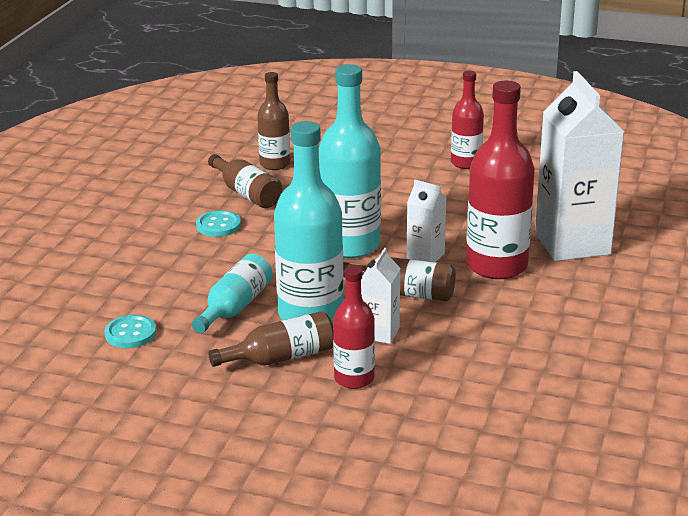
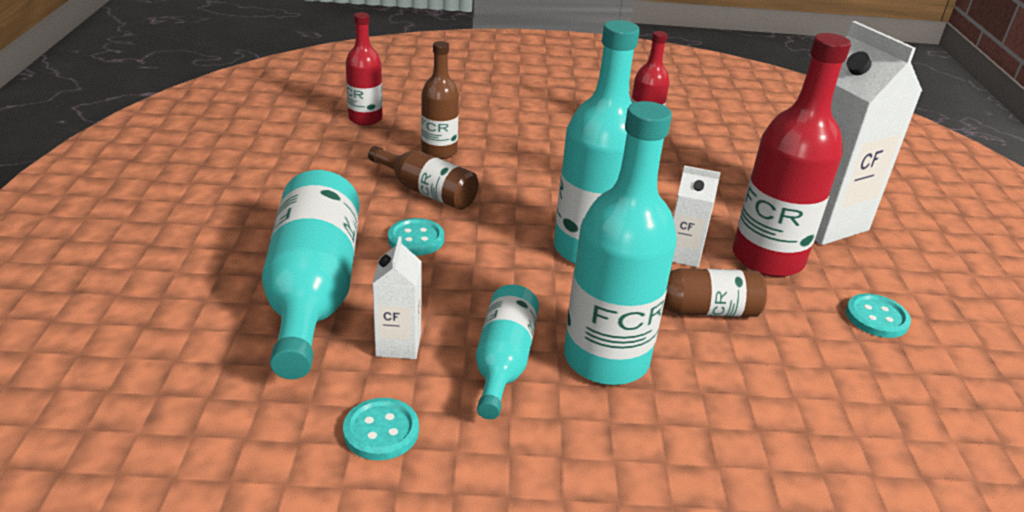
camera: 20 degrees left, 5 degrees up
brown bottle [208,311,333,367] -> none
red bottle [333,266,375,389] -> red bottle moved to [346,12,383,126]
white carton [361,248,401,344] -> white carton moved to [372,237,422,359]
none -> turquoise bottle [262,170,360,379]
none -> turquoise button [846,293,911,338]

